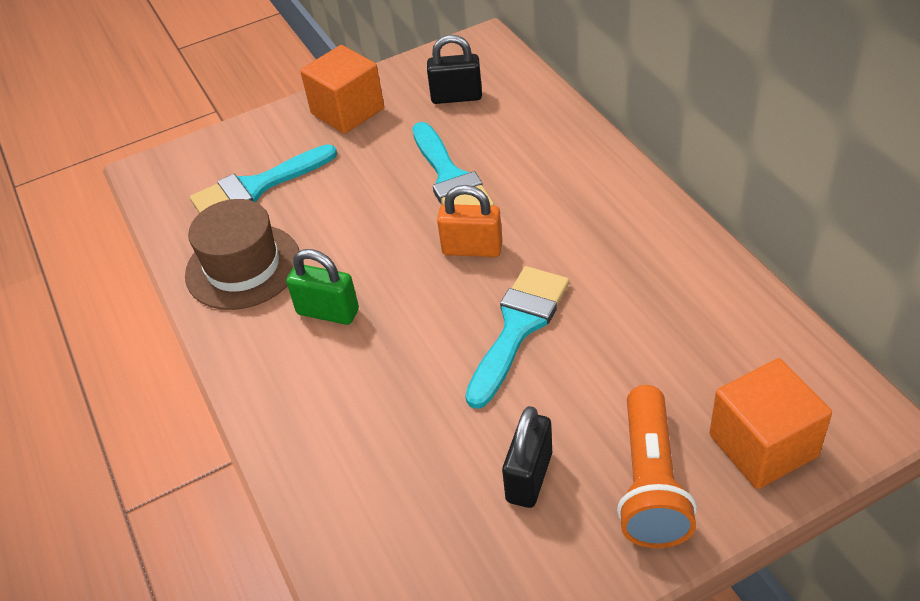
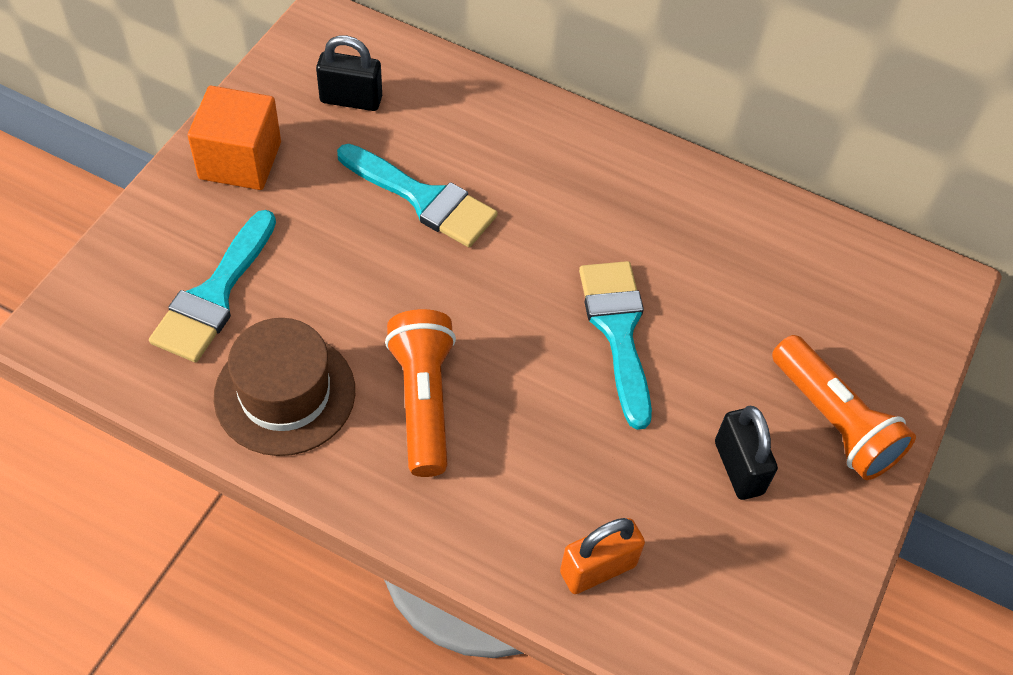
camera: 45 degrees left, 10 degrees up
green padlock [286,249,359,325] -> orange flashlight [385,309,456,477]
black padlock [427,35,482,104] -> black padlock turned 45 degrees clockwise [316,35,382,111]
orange padlock [437,185,503,257] -> orange padlock moved to [560,518,645,594]
orange cube [709,358,832,489] -> none

